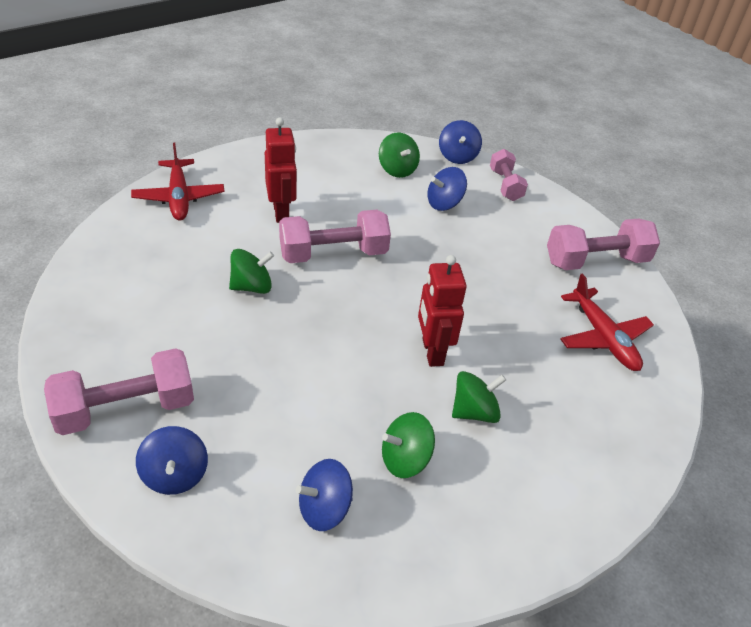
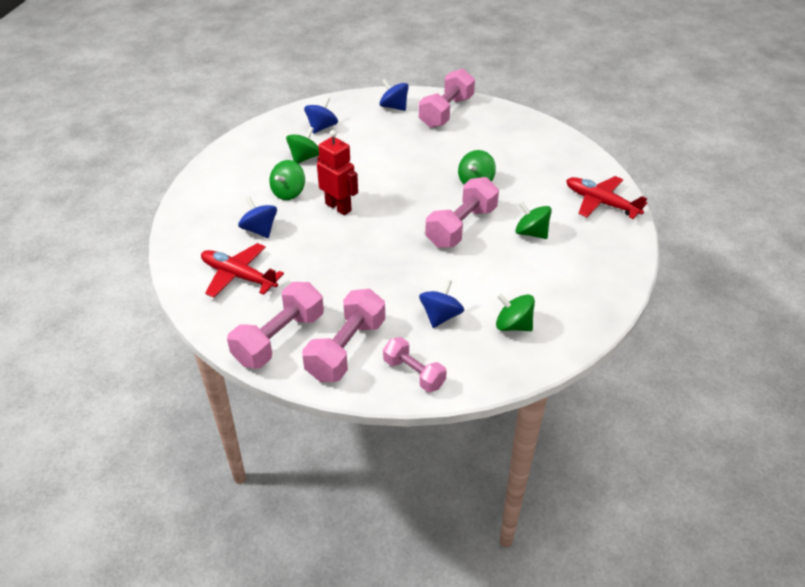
camera: 145 degrees right, 0 degrees up
red robot [265,117,297,223] -> green spinning top [515,201,552,239]
blue spinning top [439,120,482,164] -> blue spinning top moved to [238,197,277,238]
none -> pink dumbbell [302,289,385,382]

